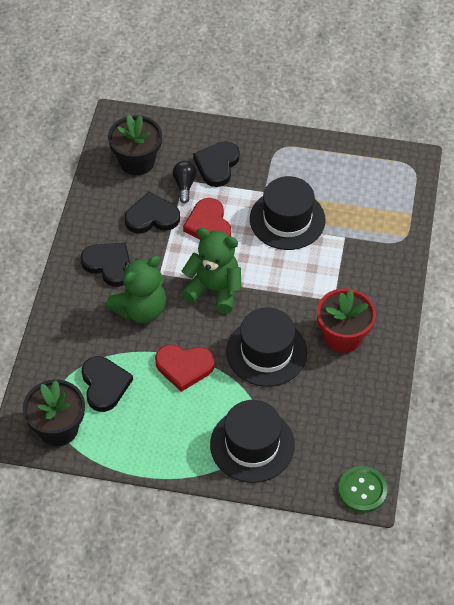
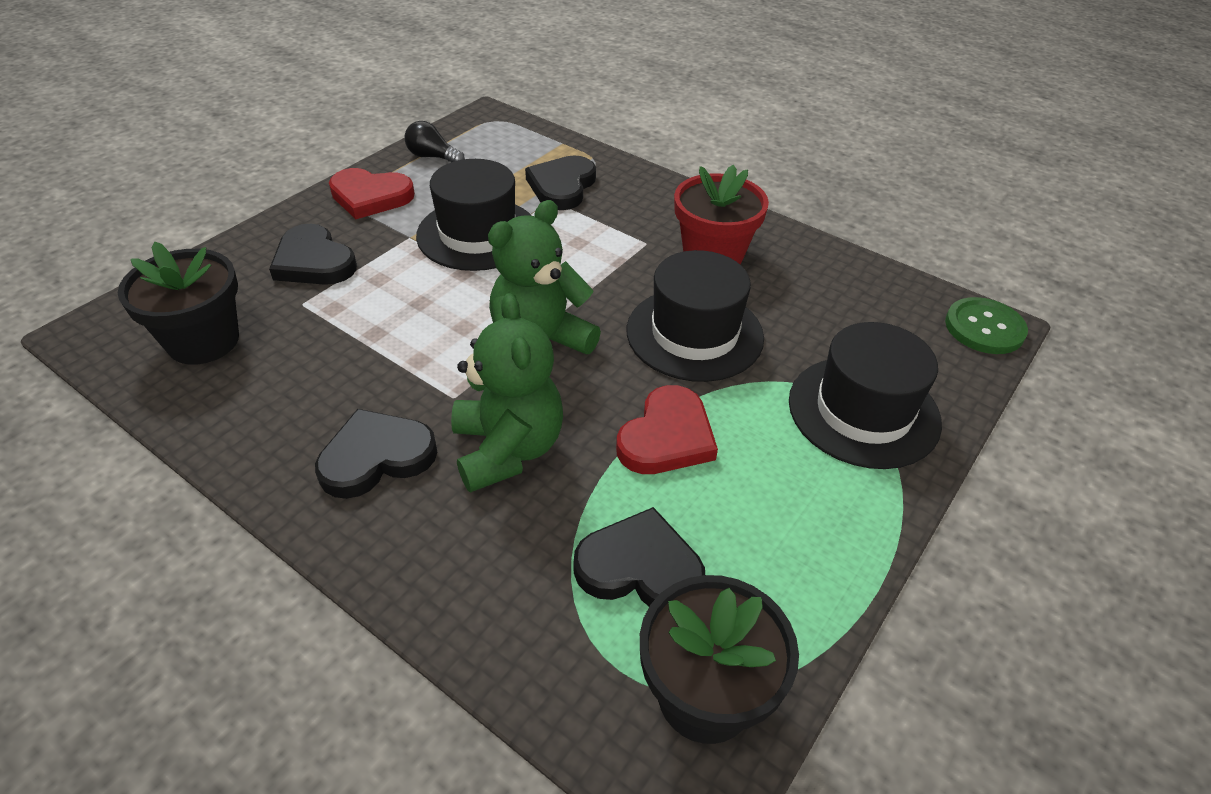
camera: 65 degrees left, 10 degrees down
black heart [124,192,180,234] -> black heart moved to [525,155,596,210]
black light bulb [173,161,197,203] -> black light bulb moved to [405,121,465,162]
red heart [183,198,231,240] -> red heart moved to [329,168,415,219]

